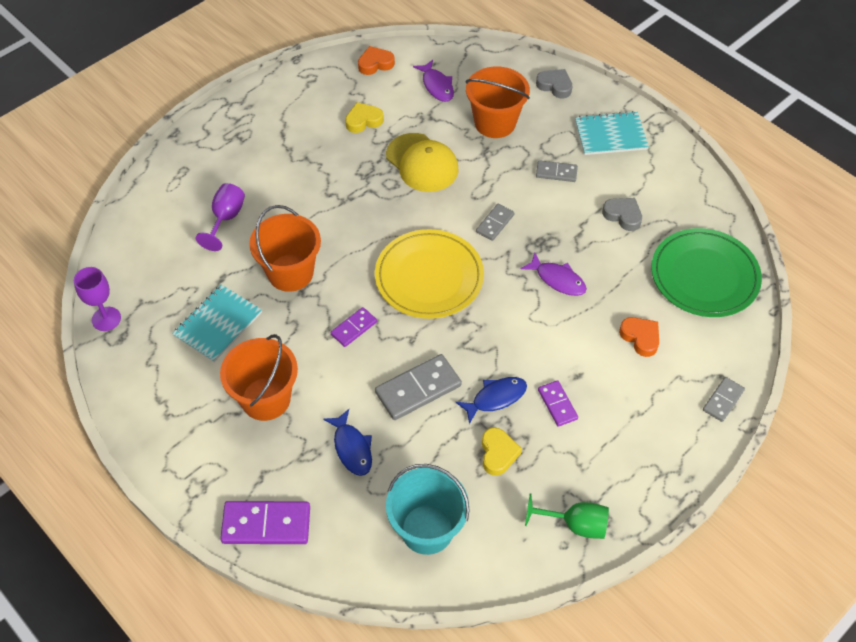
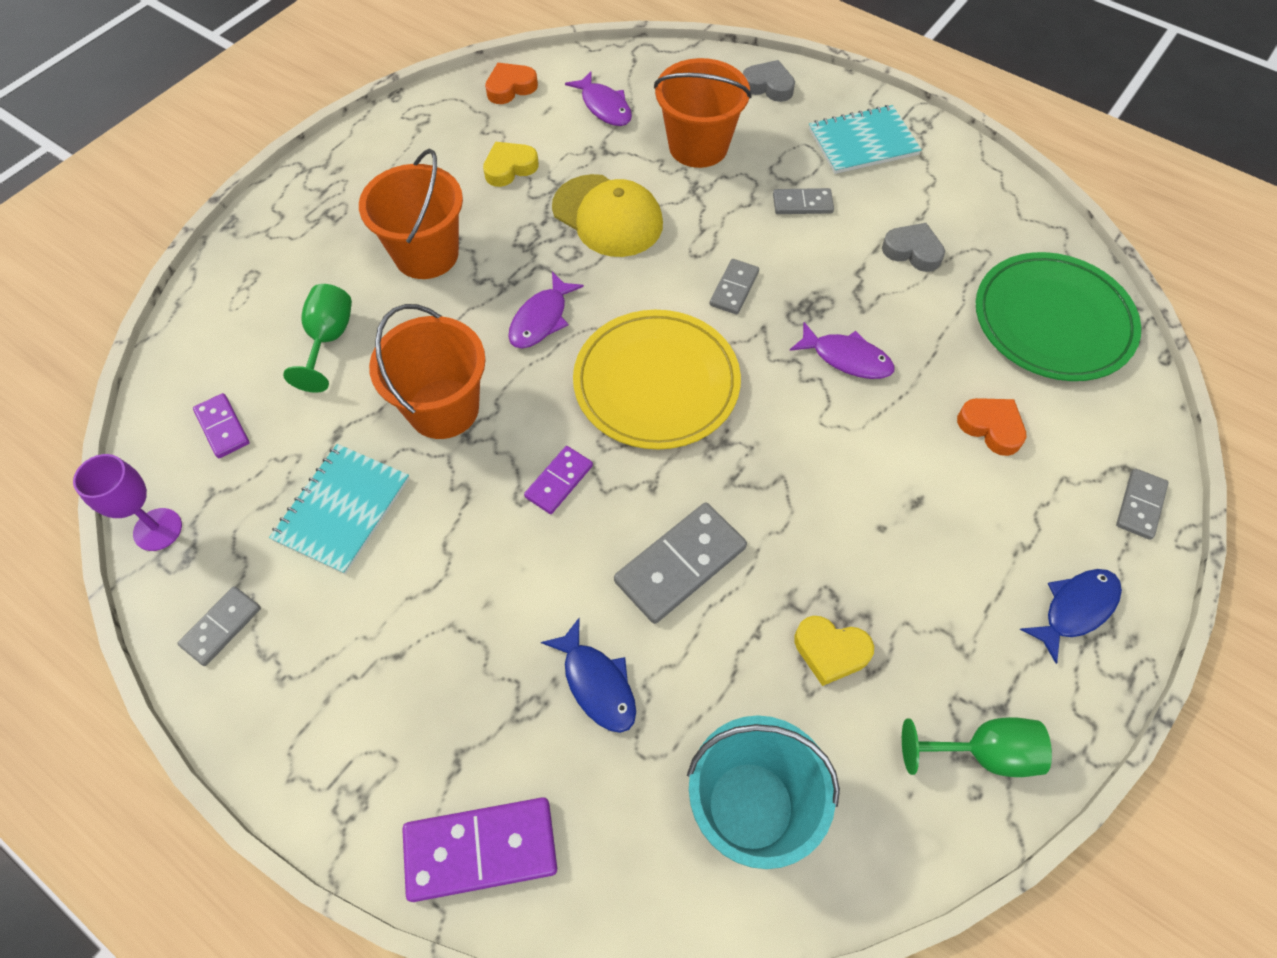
camera: 10 degrees left, 5 degrees up
purple goblet [196,183,245,251] -> green goblet [283,284,352,393]
orange bucket [220,334,298,421] -> orange bucket moved to [359,149,463,279]
blue fish [456,377,527,424] -> blue fish moved to [1020,569,1122,664]
yellow heart [482,427,522,476] -> yellow heart turned 120 degrees clockwise [794,616,874,686]
purple domino [538,380,578,427] -> purple domino moved to [193,393,249,458]
none -> grey domino [177,586,261,666]
none -> purple fish [508,272,584,348]

